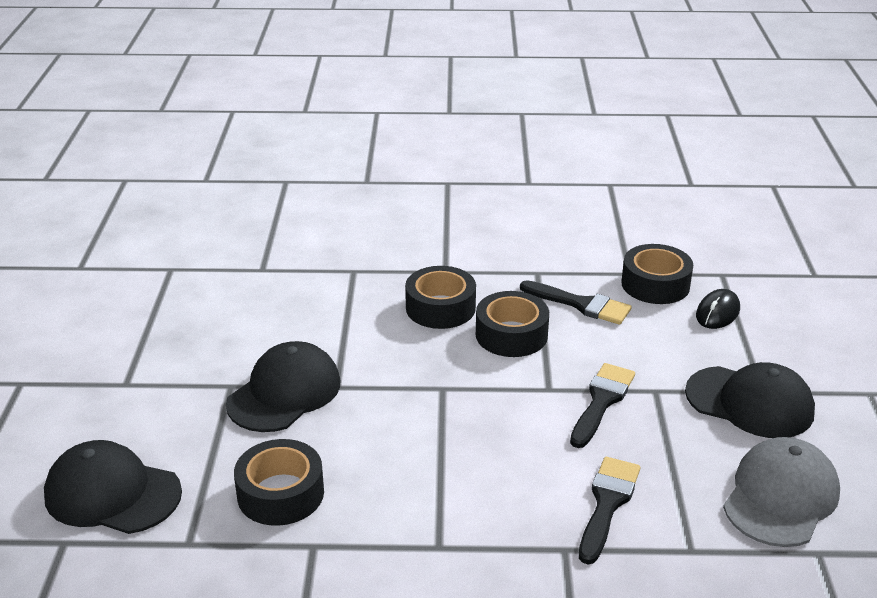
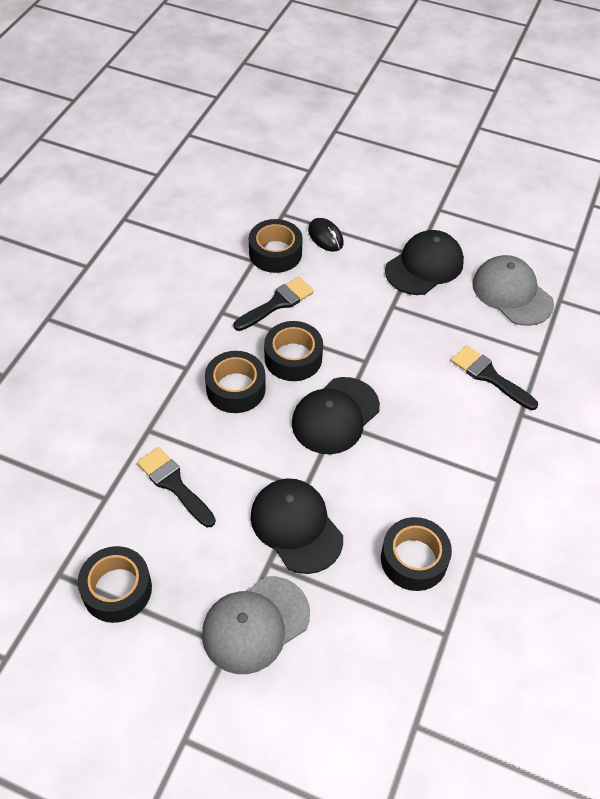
camera: 70 degrees left, 20 degrees up
black cap [44,440,182,534] -> black cap moved to [292,377,380,454]
black brush [570,363,635,448] -> black brush moved to [137,447,216,527]
none -> black tape [78,546,152,623]
none -> grey cap [202,576,310,674]

